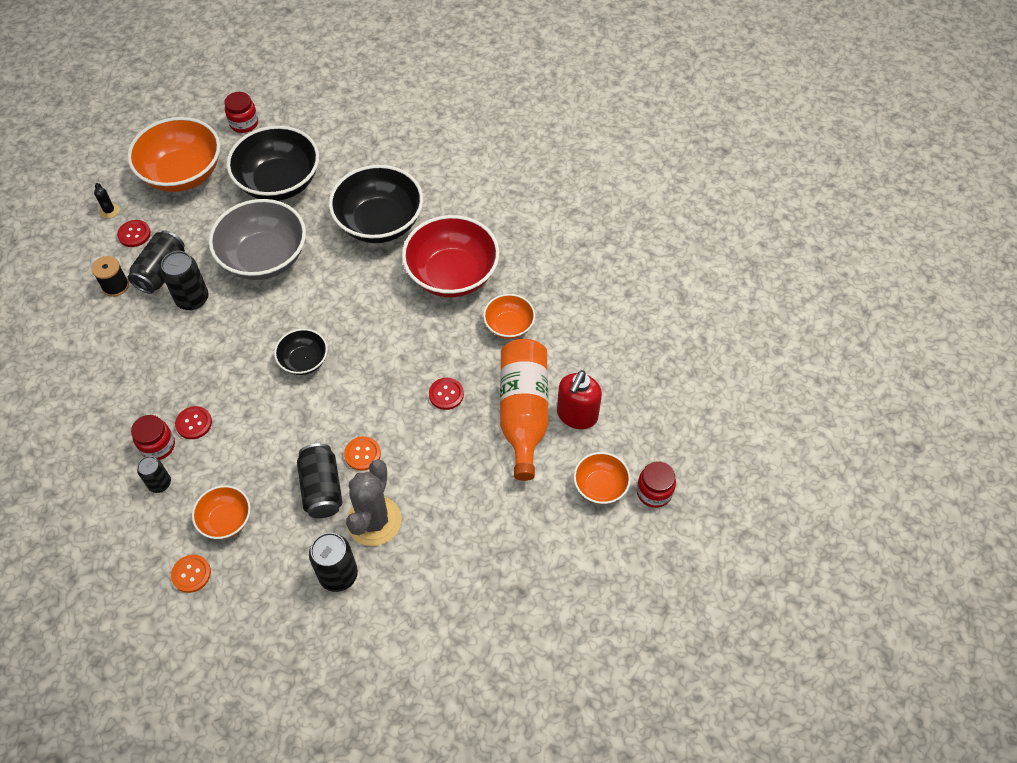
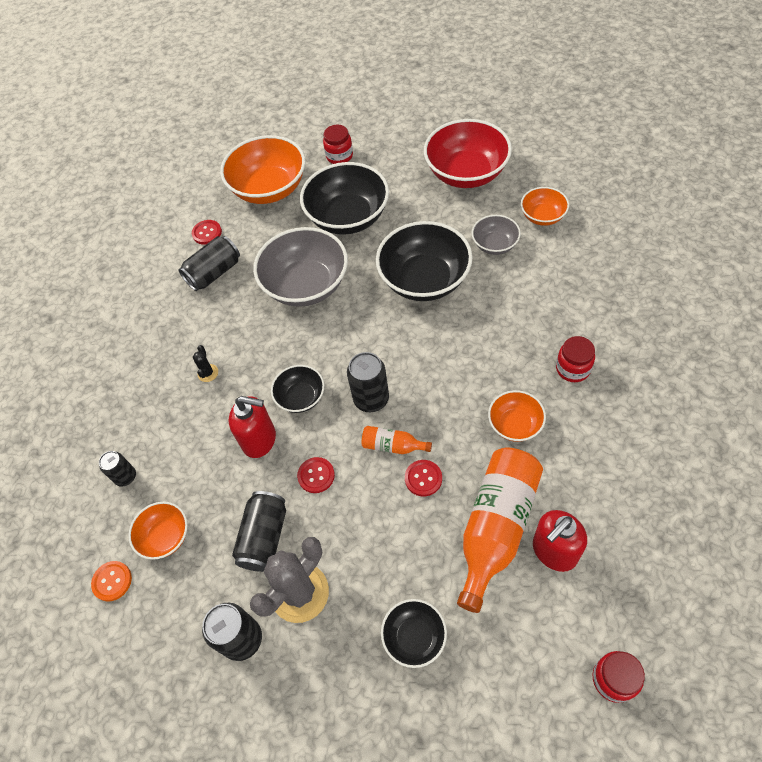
camera: 30 degrees right, 0 degrees up
black spool [91,256,129,297] -> none
black cactus [94,183,119,218] -> black cactus moved to [193,345,218,382]
red jar [131,415,175,460] -> red jar moved to [556,336,595,382]
black can [161,251,209,310] -> black can moved to [347,352,389,412]
red button [175,406,212,439] -> red button moved to [297,457,335,493]
orange button [344,436,381,471] -> none
red bowl [402,215,499,297] -> red bowl moved to [424,119,512,188]
orange bowl [574,452,631,504] -> orange bowl moved to [521,187,569,226]
none -> red soap dispenser [229,396,276,458]
none -> orange bottle [362,426,432,454]
none -> black bowl [381,599,447,668]
none -> grey bowl [472,215,521,255]

